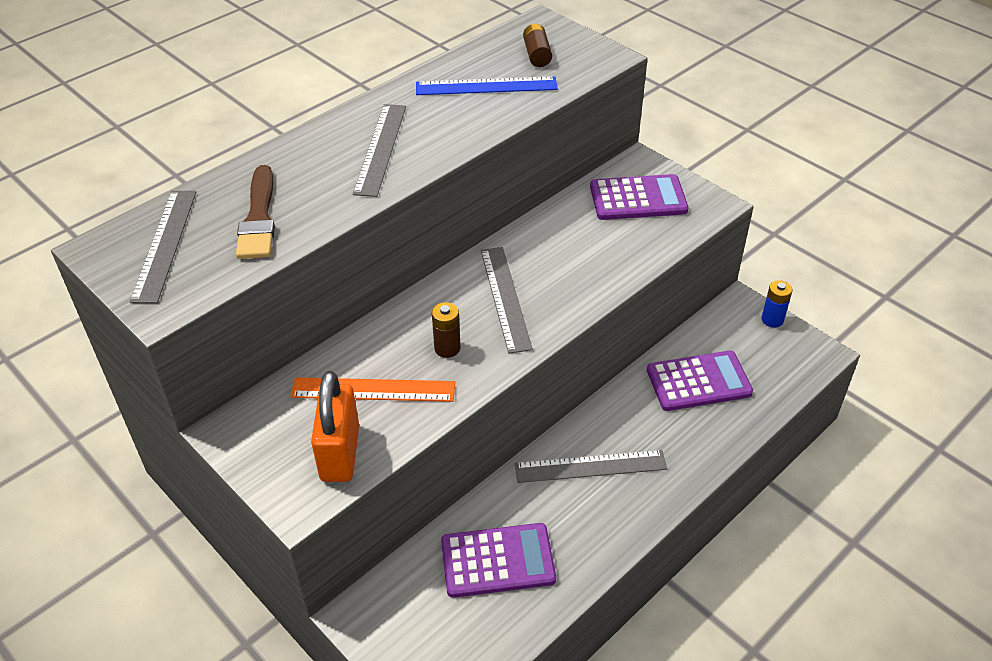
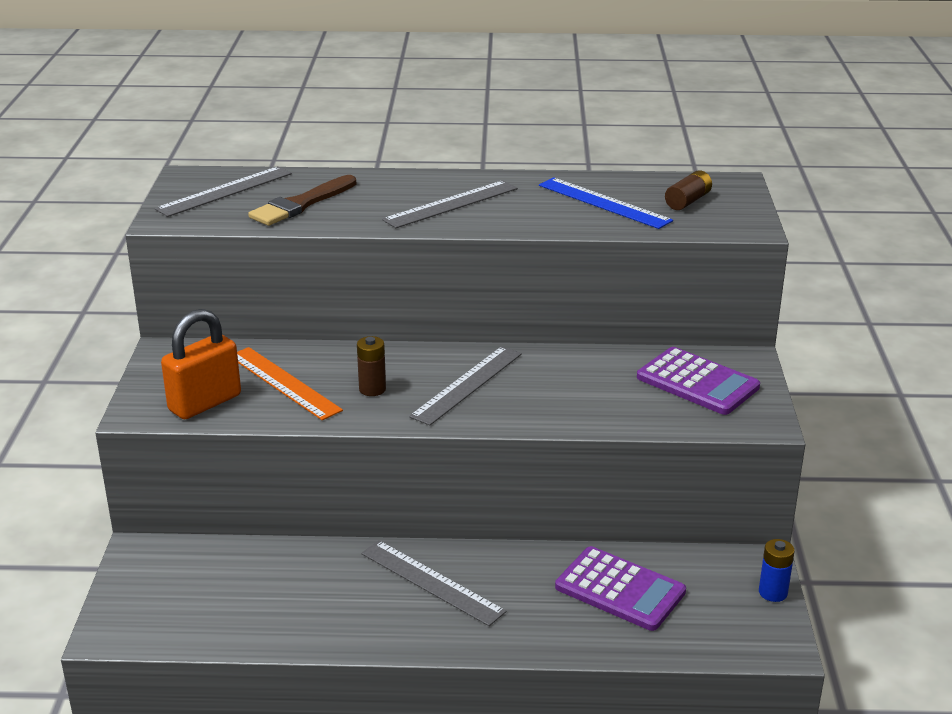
camera: 45 degrees right, 15 degrees down
purple calculator [441,523,556,598] -> none

